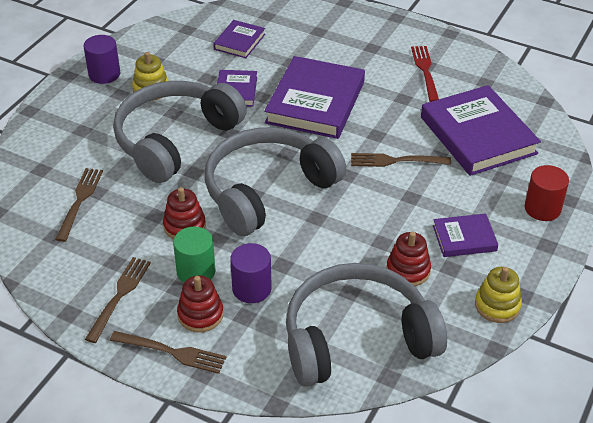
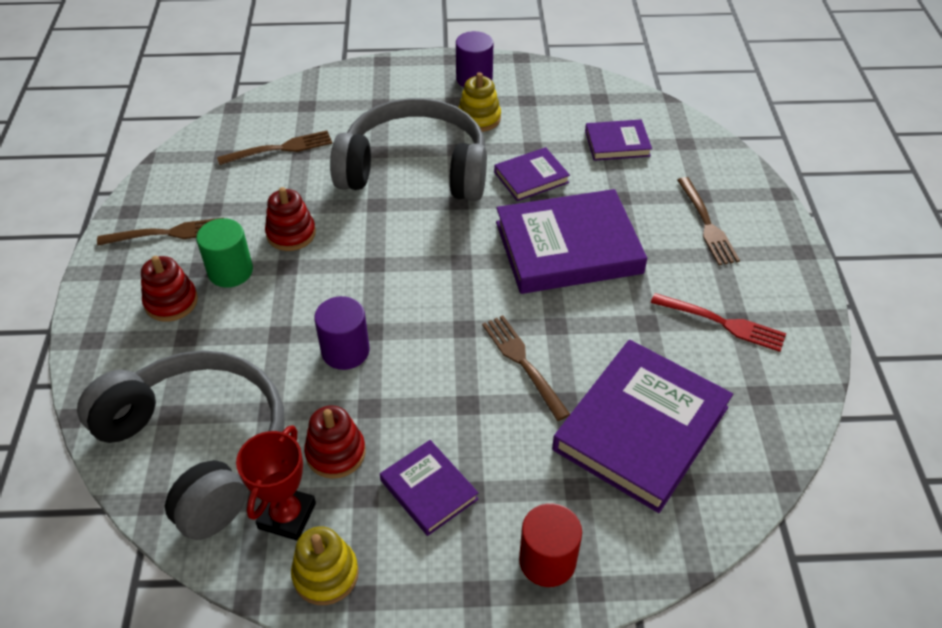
camera: 60 degrees right, 5 degrees up
brown fork [110,331,226,374] -> brown fork moved to [677,177,740,265]
grey headphones [205,127,346,236] -> none
purple cylinder [230,243,272,303] -> purple cylinder moved to [314,296,370,370]
red fork [411,46,439,102] -> red fork turned 60 degrees clockwise [651,293,786,352]
none -> red trophy [236,425,316,541]

